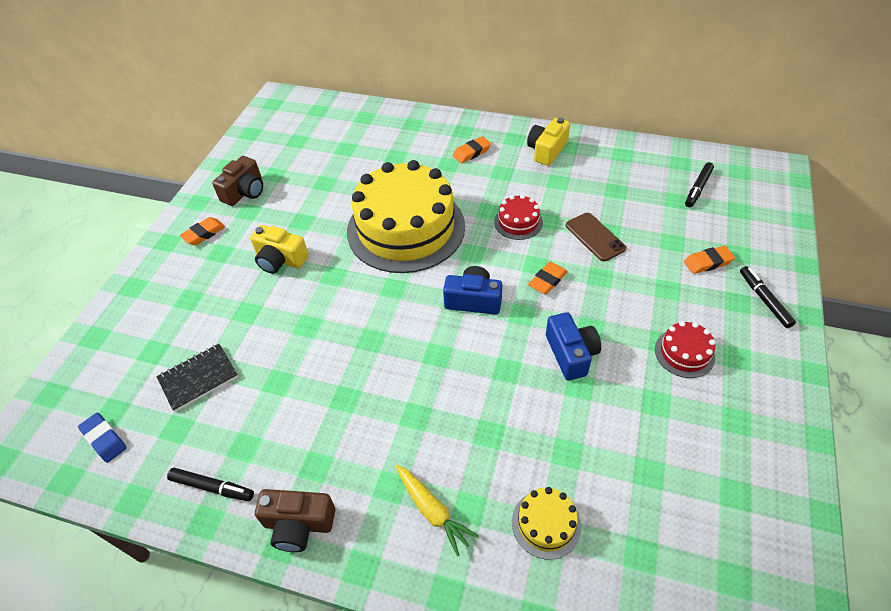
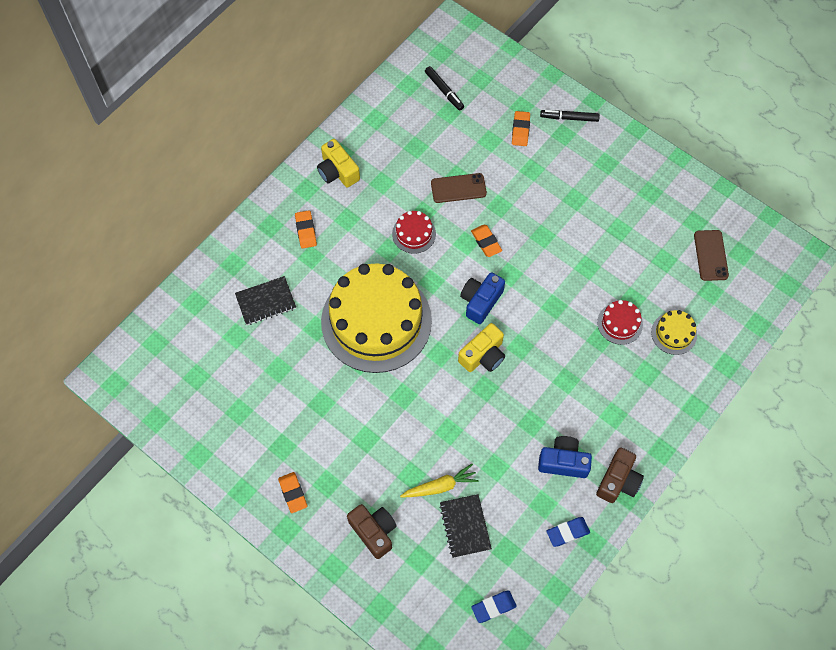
camera: 70 degrees left, 15 degrees up
black marker [167,468,254,501] -> blue eraser [547,517,590,547]
brown camera [212,156,263,206] -> brown camera moved to [347,504,397,559]
yellow camera [250,225,309,274] -> yellow camera moved to [458,323,505,372]
yellow carrot [396,465,479,556] -> yellow carrot moved to [400,464,479,497]
blue camera [546,312,601,381] -> blue camera moved to [538,436,592,478]
red cake [655,321,715,378] -> red cake moved to [597,300,643,345]
none -> black notebook [235,276,296,325]
none -> brown phone [694,230,729,281]

